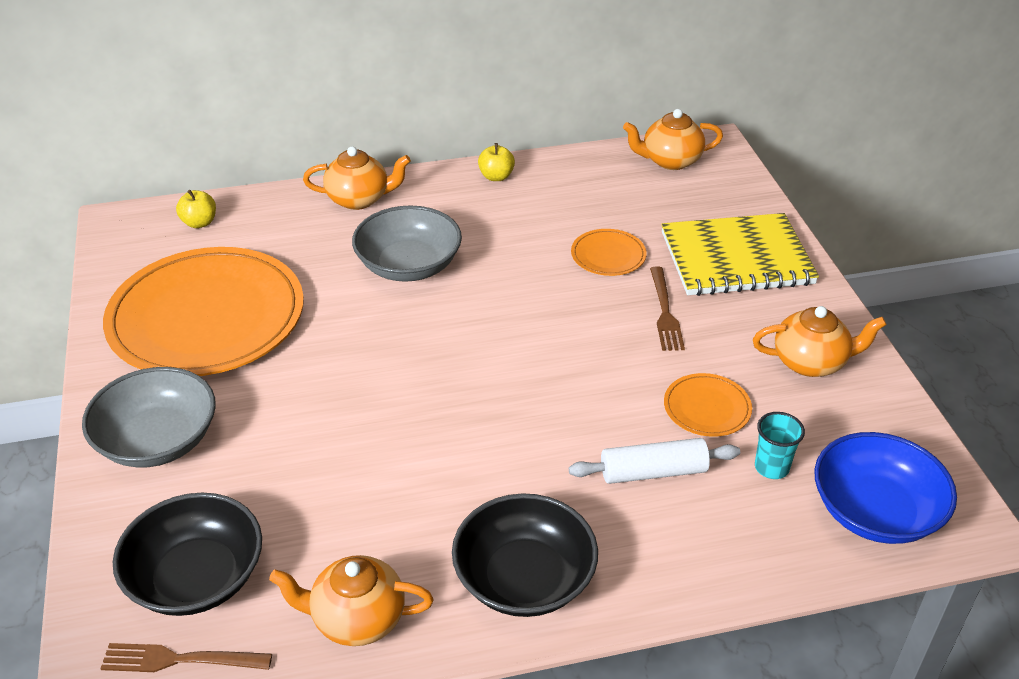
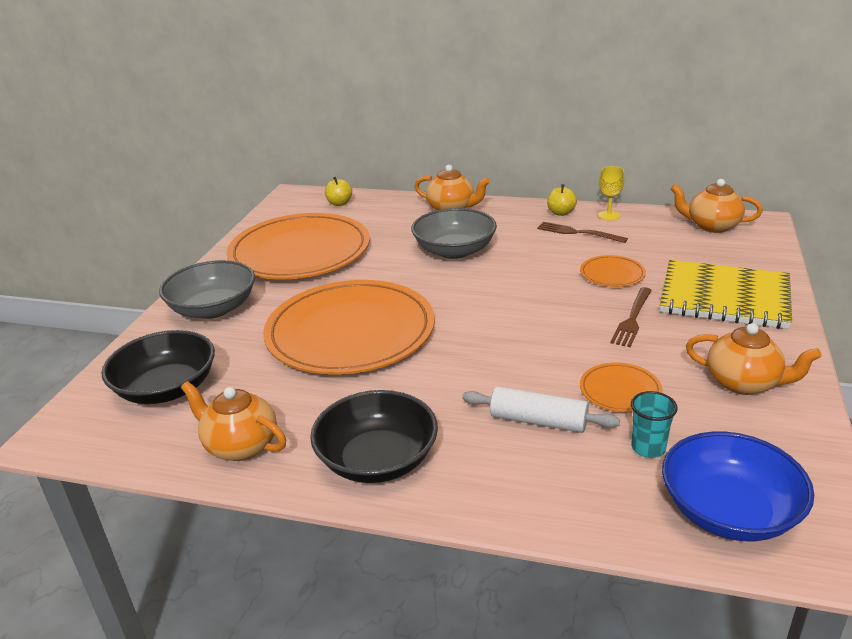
camera: 30 degrees right, 10 degrees down
brown fork [100,643,272,672] -> brown fork moved to [537,222,628,243]
none -> orange plate [263,280,435,375]
none -> yellow goblet [598,166,624,221]

